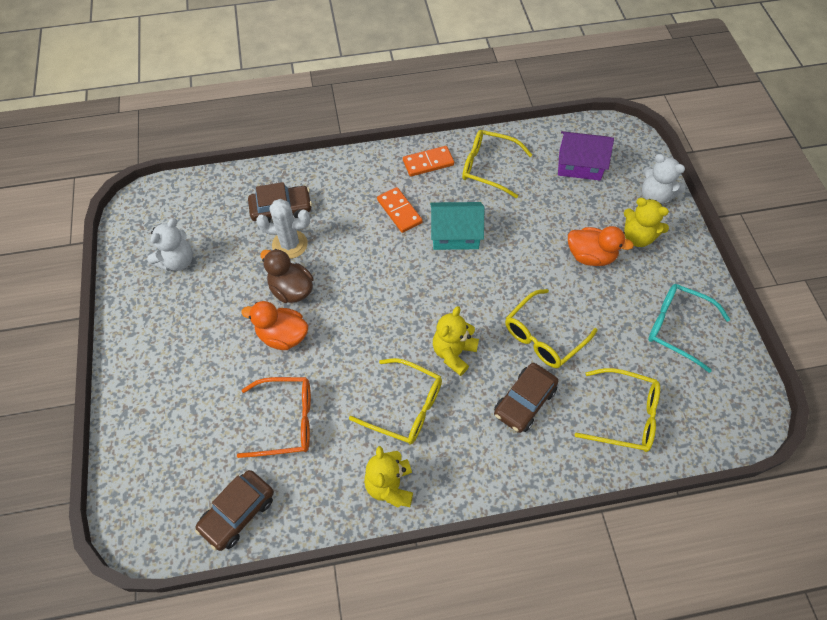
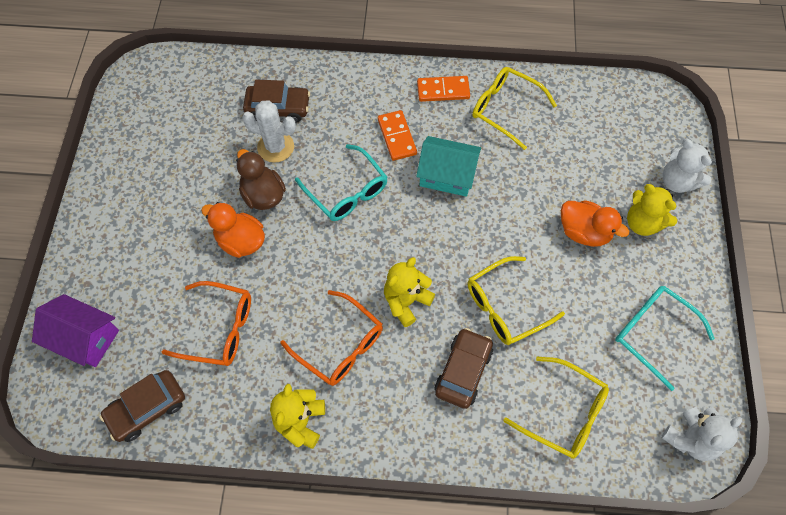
camera: 15 degrees right, 5 degrees up
white teddy bear [147,218,193,271] -> white teddy bear moved to [661,406,742,461]
yellow glasses [349,358,442,444] -> orange glasses [280,290,383,386]
brown car [494,363,558,433] -> brown car turned 150 degrees clockwise [434,328,493,409]
purple house [558,131,614,181] -> purple house moved to [32,294,119,367]
none -> turquoise glasses [295,144,387,221]

